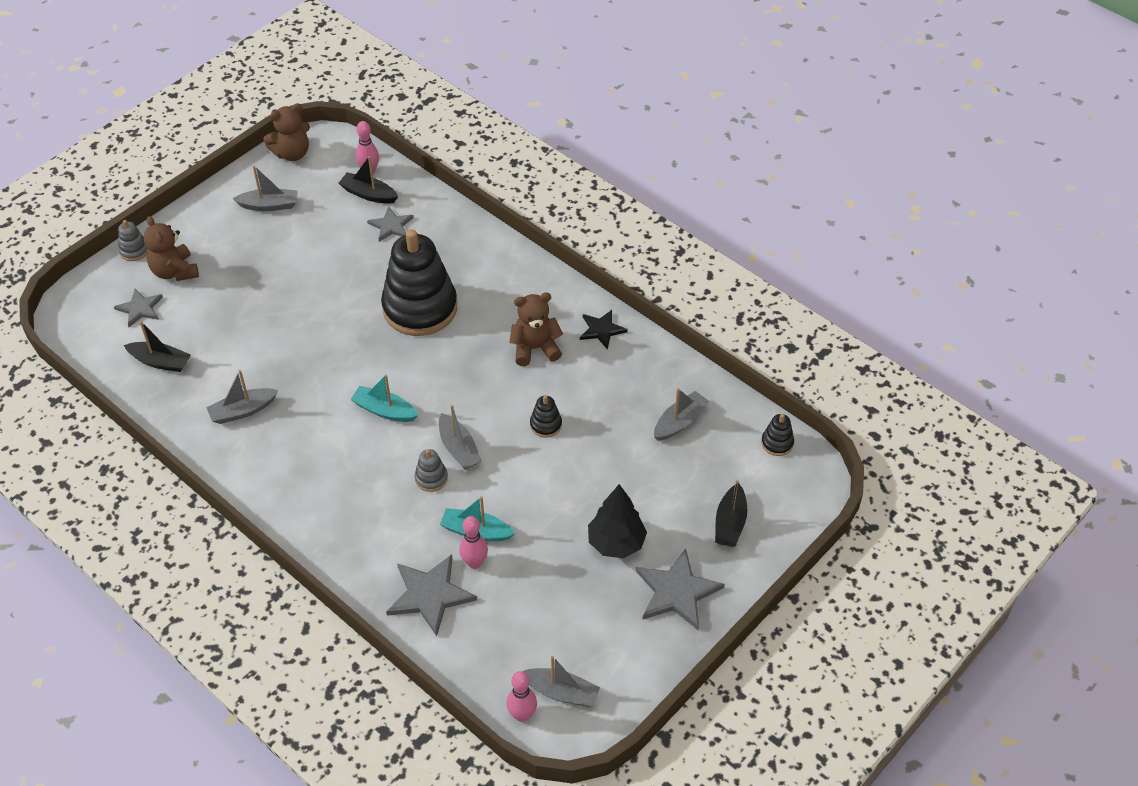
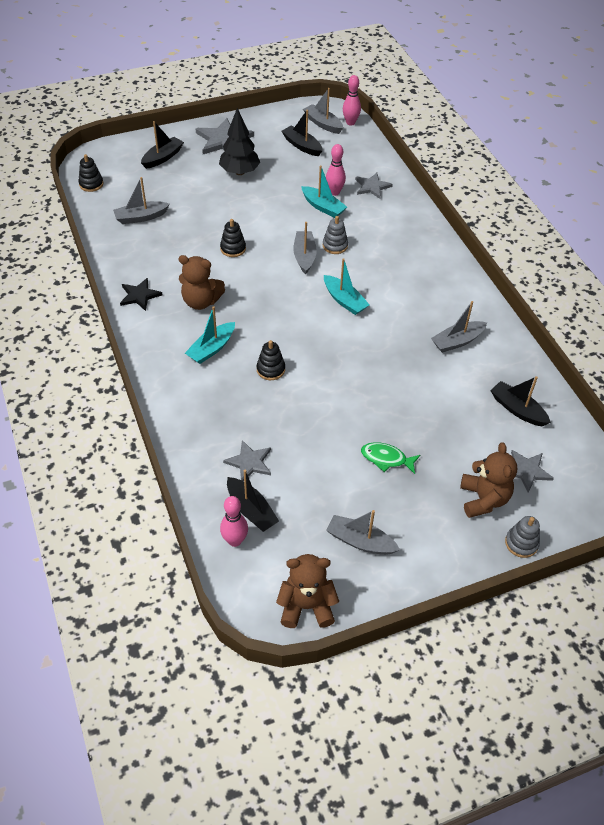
camera: 155 degrees left, 0 degrees up
grey boat [206,370,278,424] -> grey boat turned 150 degrees clockwise [431,301,487,353]
black stacking toy [381,229,457,336] -> black stacking toy [257,340,285,380], size x0.40
grey star [386,555,477,636] -> grey star [355,173,393,199], size x0.62
none -> turquoise boat [185,306,235,364]
none -> black boat [282,110,323,156]
none -> green fish [361,442,420,474]

